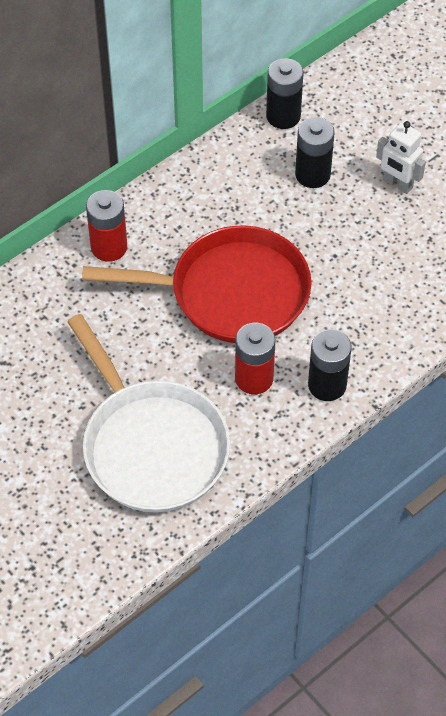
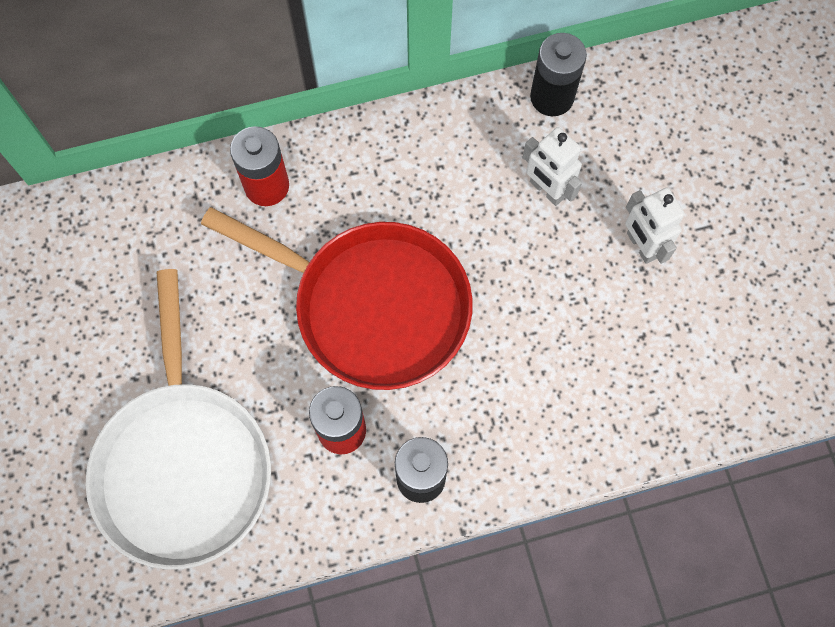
camera: 25 degrees right, 15 degrees up
black battery [295,117,335,188] -> white robot [523,127,582,206]

